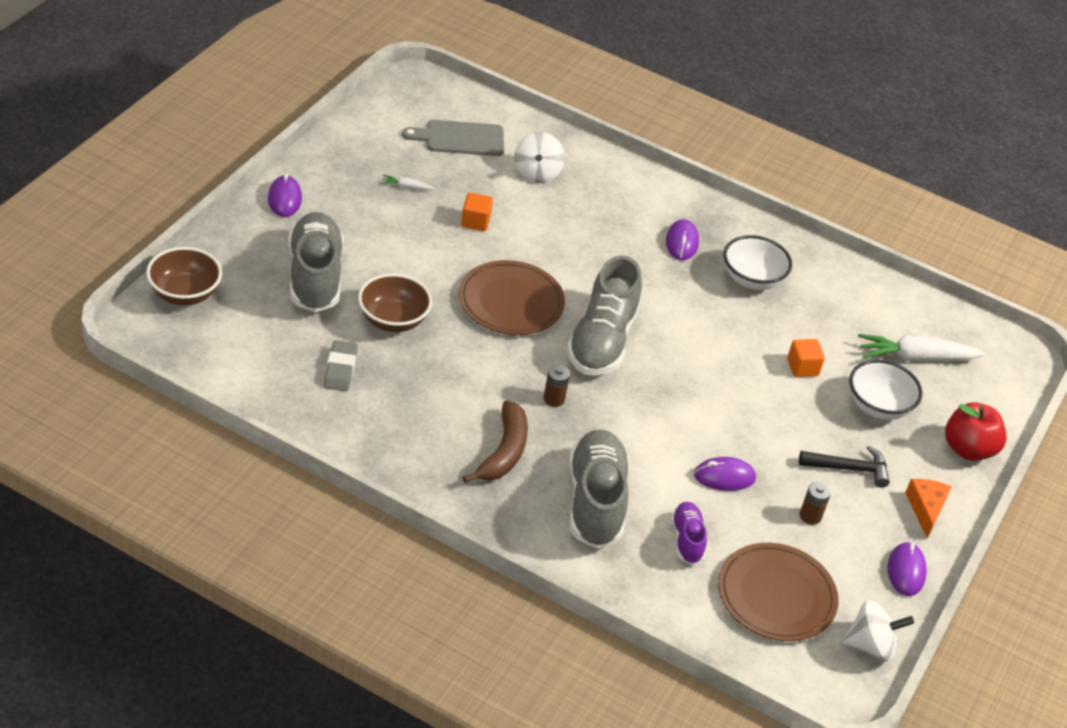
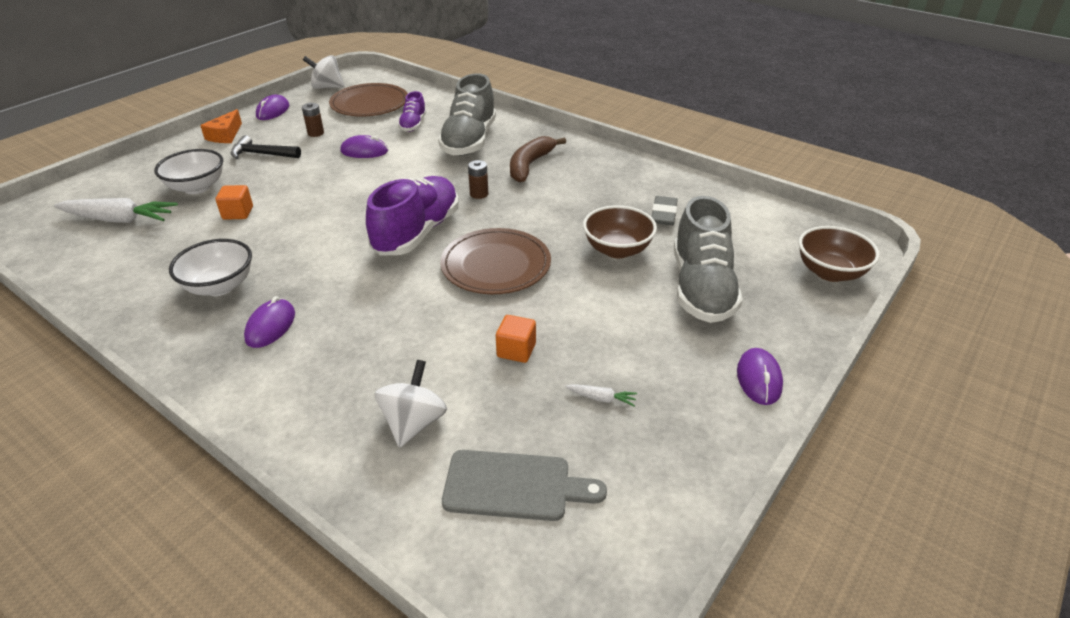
camera: 165 degrees left, 5 degrees down
grey shoe [566,255,642,376] -> purple shoe [366,176,459,256]
red apple [945,402,1007,461] -> none

